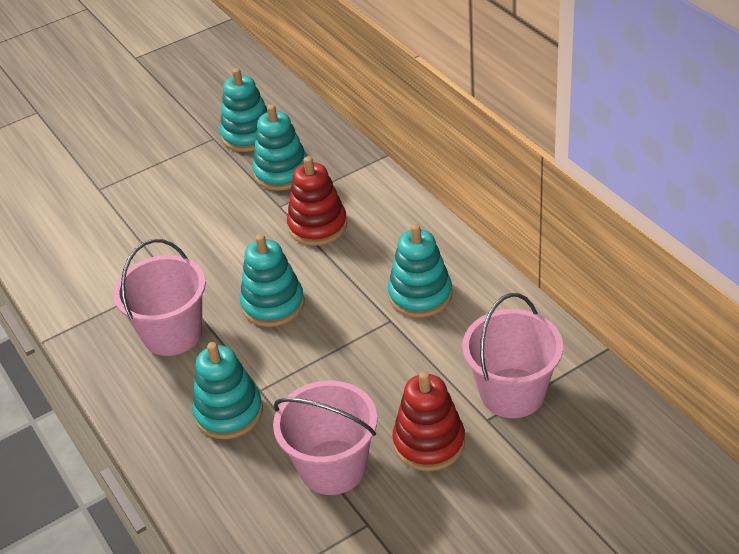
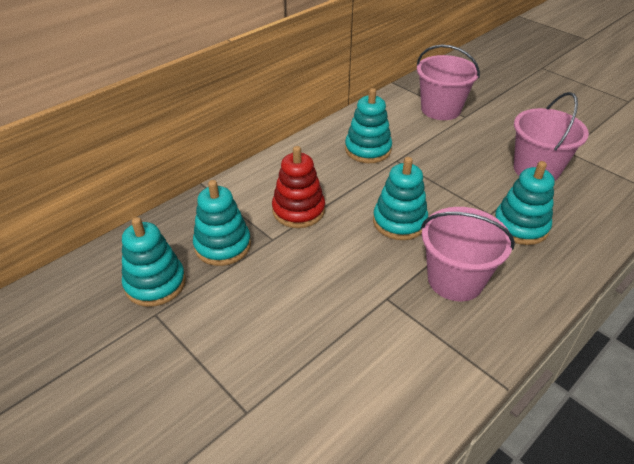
camera: 105 degrees left, 0 degrees up
red stacking toy [393,371,465,471] -> none

